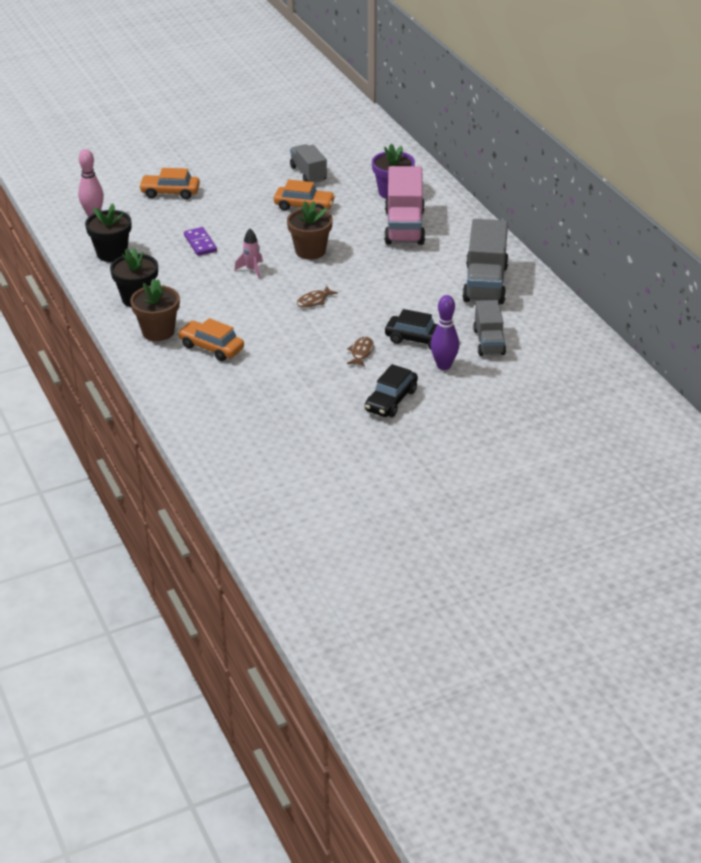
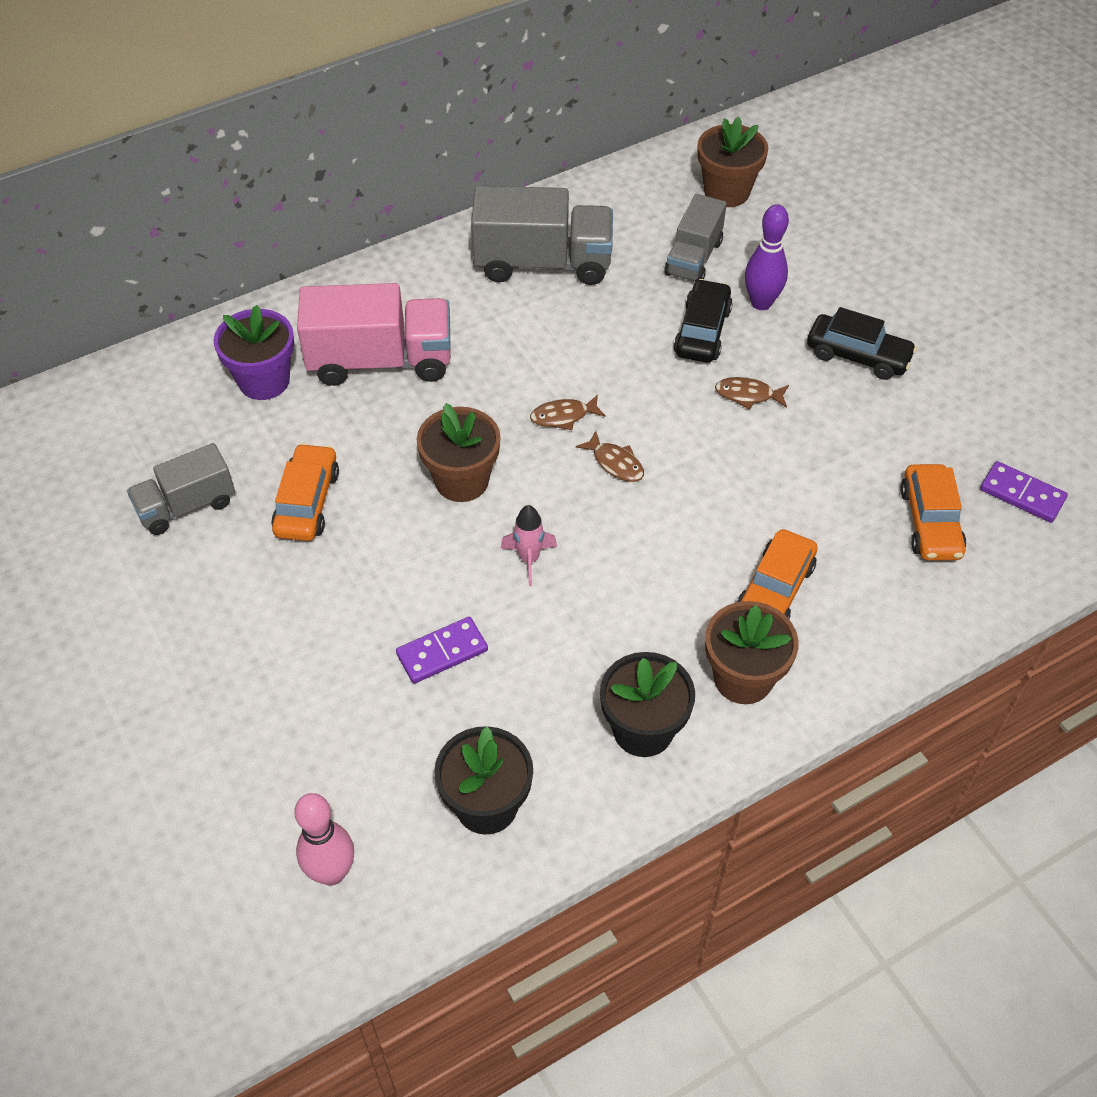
camera: 95 degrees left, 15 degrees up
orange car [139,168,200,199] -> orange car moved to [900,464,966,561]
grey truck [473,300,506,356] -> grey truck turned 120 degrees clockwise [664,194,727,282]
none -> brown fish [530,394,606,430]
none -> brown flower pot [697,117,768,207]
none -> purple domino [980,461,1068,523]

